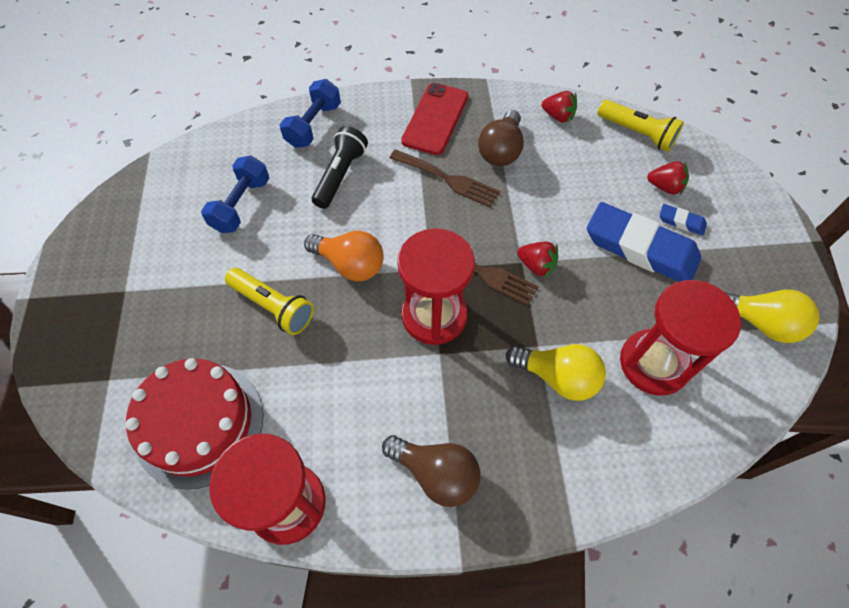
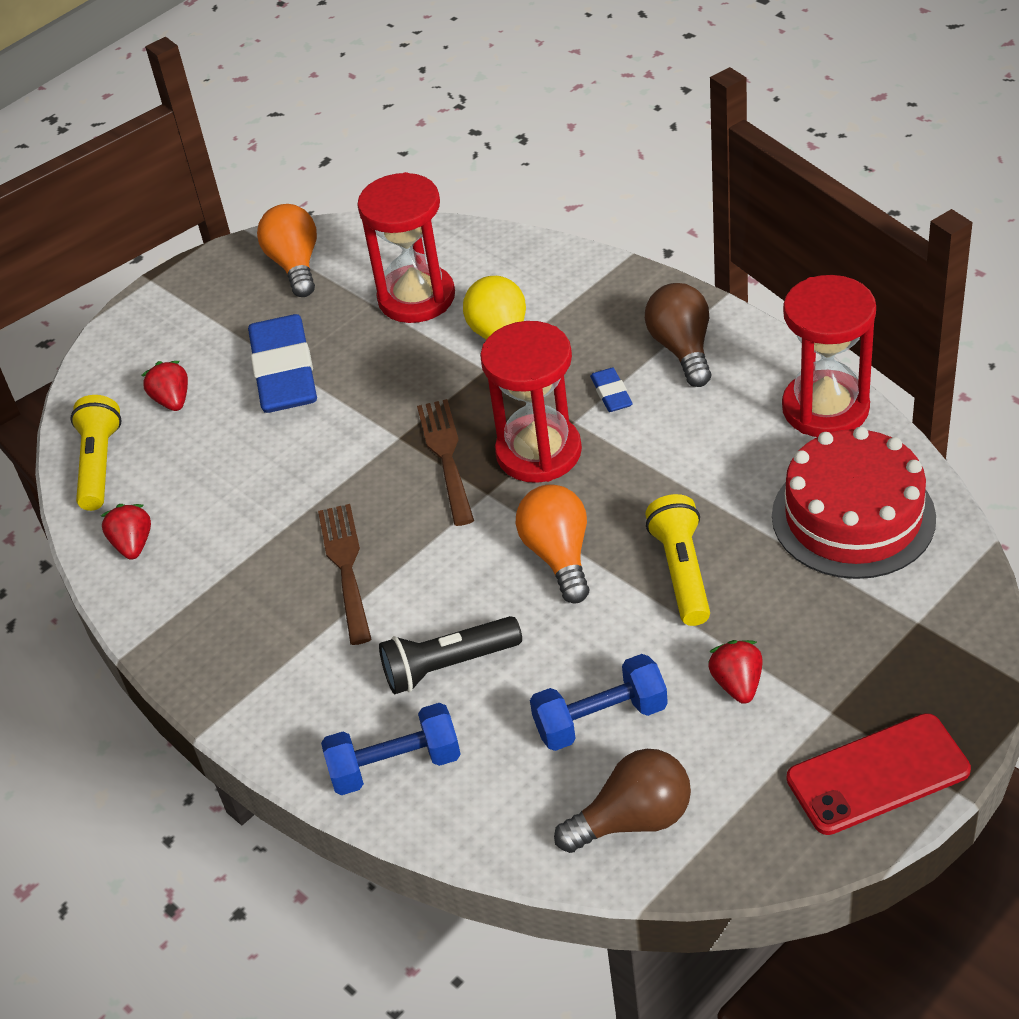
camera: 125 degrees left, 15 degrees down
red phone [401,83,468,155] -> red phone moved to [787,713,971,835]
brown light bulb [478,110,524,166] -> brown light bulb moved to [554,749,691,853]
red strawberry [517,242,558,278] -> red strawberry moved to [708,640,763,704]
blue eraser [660,204,707,236] -> blue eraser moved to [590,368,633,412]
yellow light bulb [726,290,820,343] -> orange light bulb [257,204,317,297]

